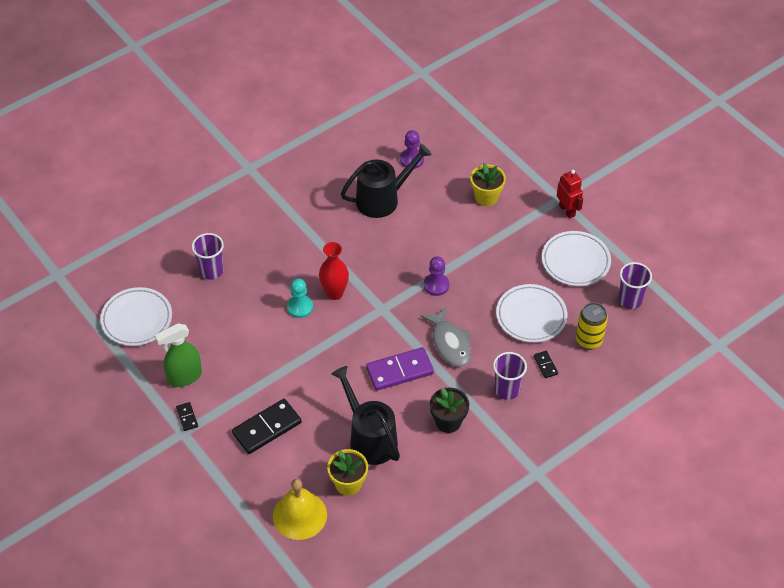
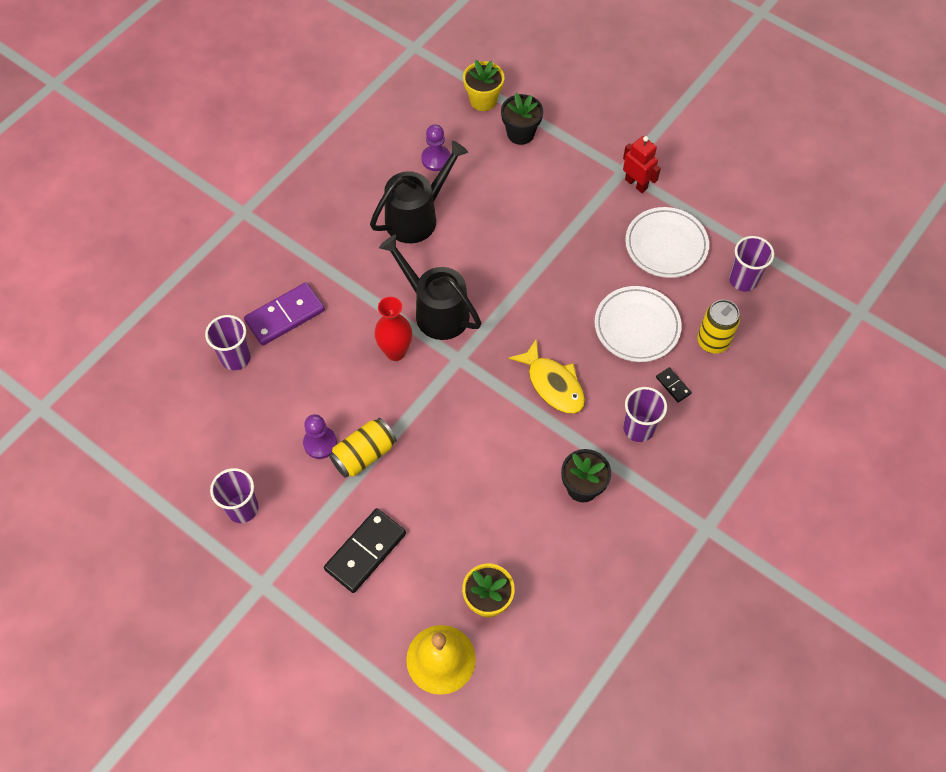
camera: 15 degrees left, 10 degrees up
white plate [100,287,172,346] -> none
green spray bottle [155,323,202,387] -> purple cup [210,468,259,523]
black domino [176,402,198,431] -> none
turquoise pawn [287,279,313,318] -> none
black watering can [331,366,400,465] -> black watering can moved to [379,235,481,340]
purple domino [366,347,434,391] -> purple domino moved to [244,282,325,346]
grey fish [421,307,471,367] -> yellow fish [509,338,585,414]
purple pawn [424,256,449,296] -> purple pawn moved to [303,414,337,459]
yellow flower pot [470,163,506,206] -> yellow flower pot moved to [463,60,504,111]
none -> yellow can [329,418,397,478]
none -> black flower pot [501,93,543,145]

